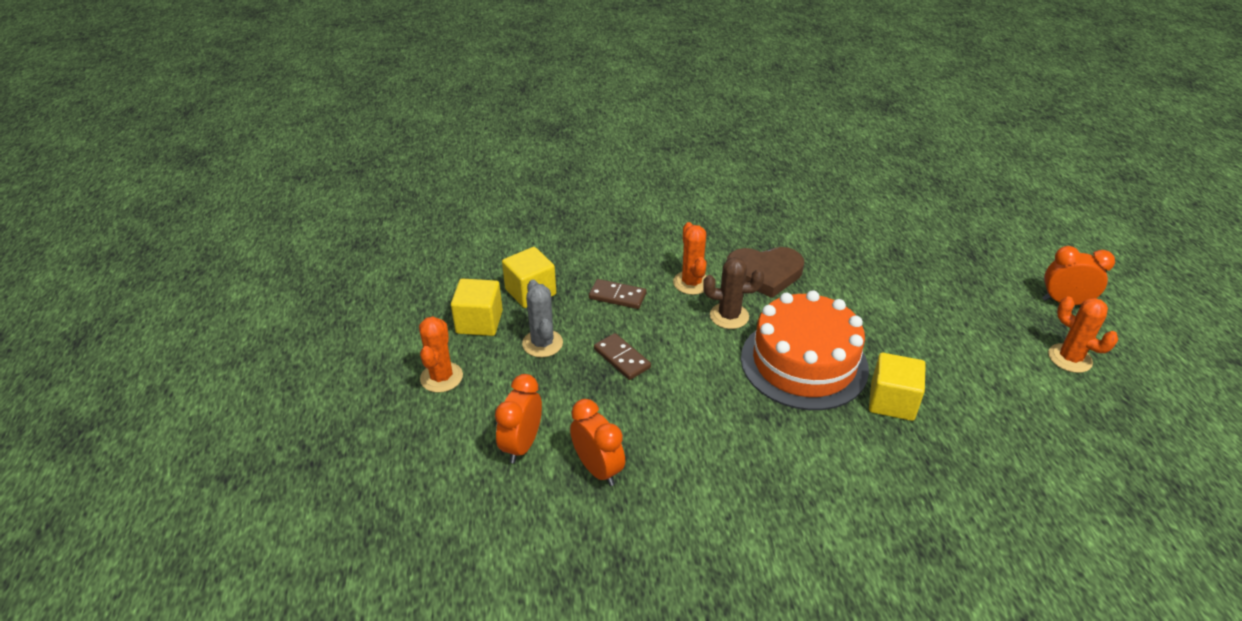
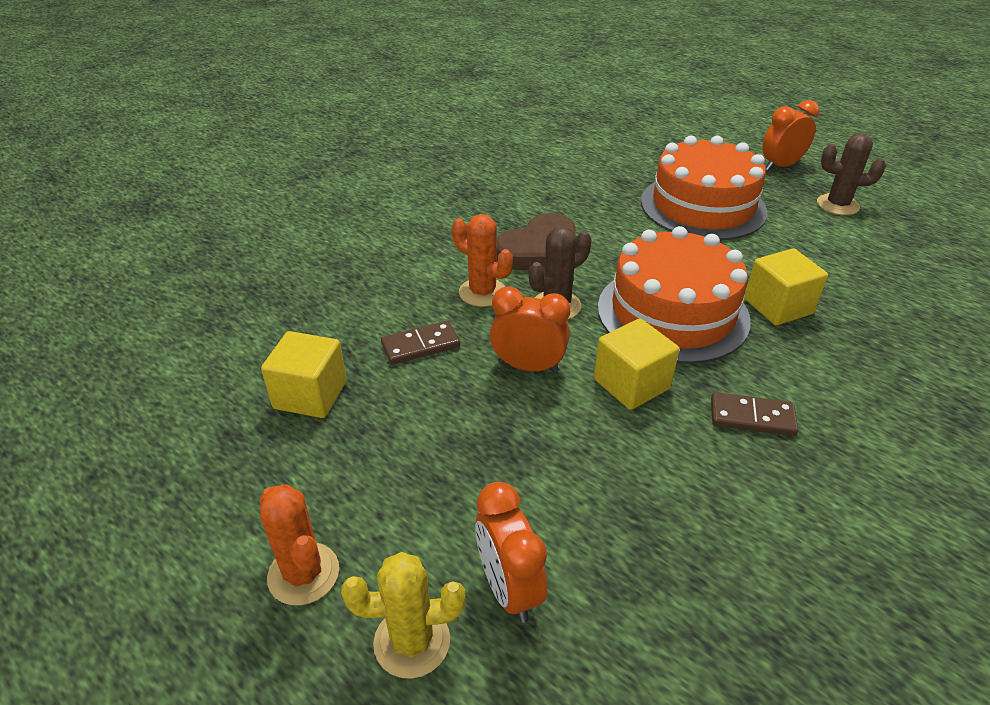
camera: 40 degrees left, 0 degrees up
yellow cube [451,279,503,336] -> yellow cube moved to [594,318,679,410]
grey cactus [522,280,563,357] -> none
orange clock [570,399,625,486] -> orange clock moved to [490,286,570,373]
brown domino [594,333,651,380] -> brown domino moved to [711,392,798,436]
orange cactus [1048,297,1118,373] -> brown cactus [817,133,886,215]
none -> yellow cactus [341,552,465,679]
none -> orange cake [641,135,767,240]

